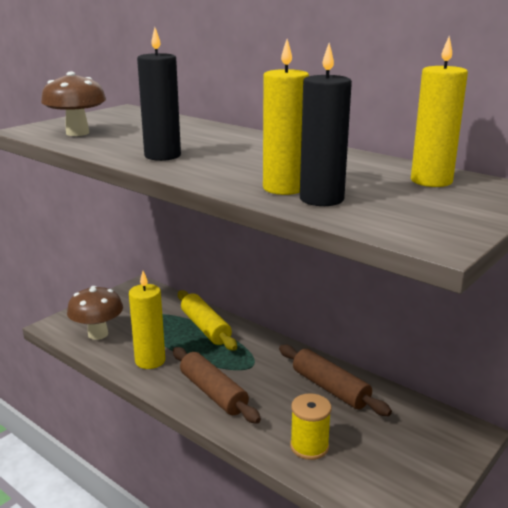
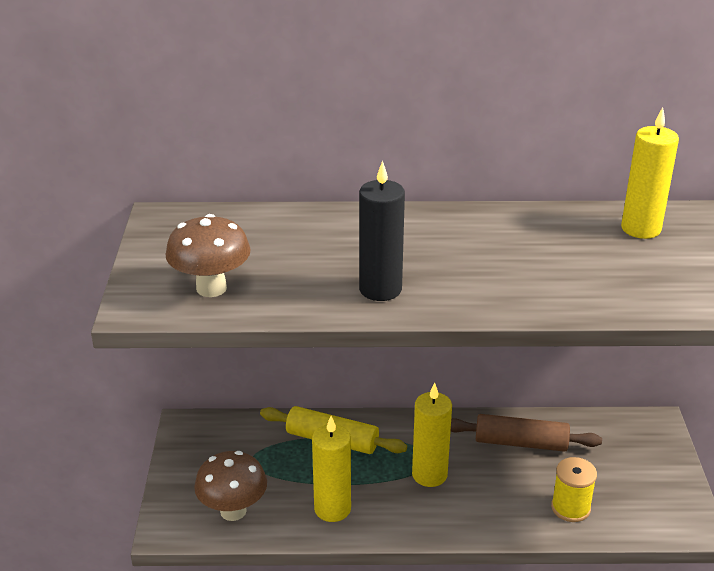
camera: 40 degrees left, 10 degrees up
brown rolling pin [173,347,261,424] -> none
yellow candle [263,39,309,195] -> yellow candle moved to [412,383,452,487]
black candle [300,43,352,206] -> none

